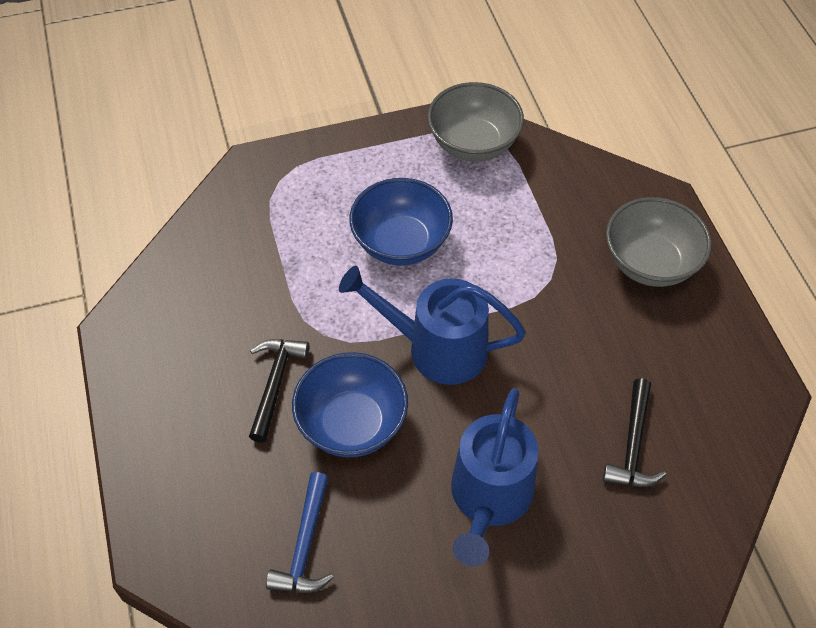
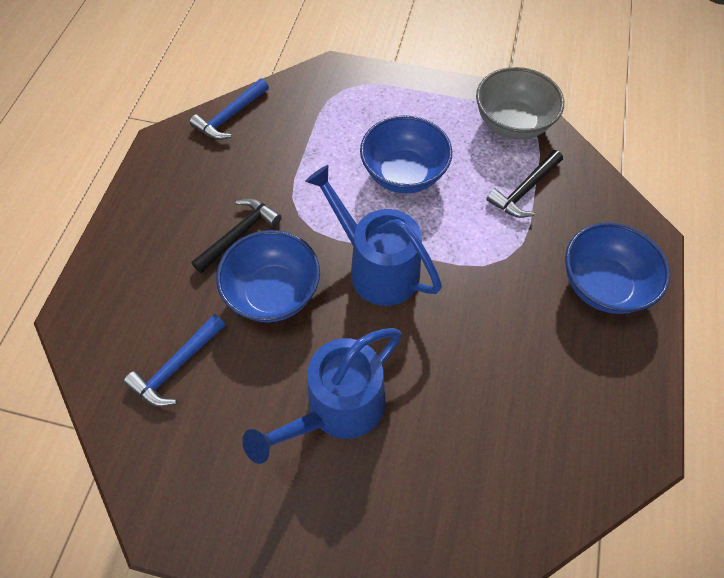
camera: 30 degrees right, 5 degrees up
black hammer [603,378,666,487] -> black hammer moved to [486,150,563,218]
grey bowl [606,197,712,287] -> blue bowl [565,223,670,314]
none -> blue hammer [190,78,269,140]

